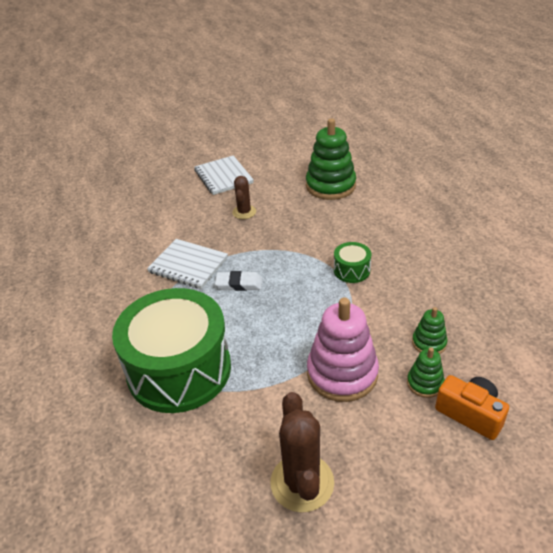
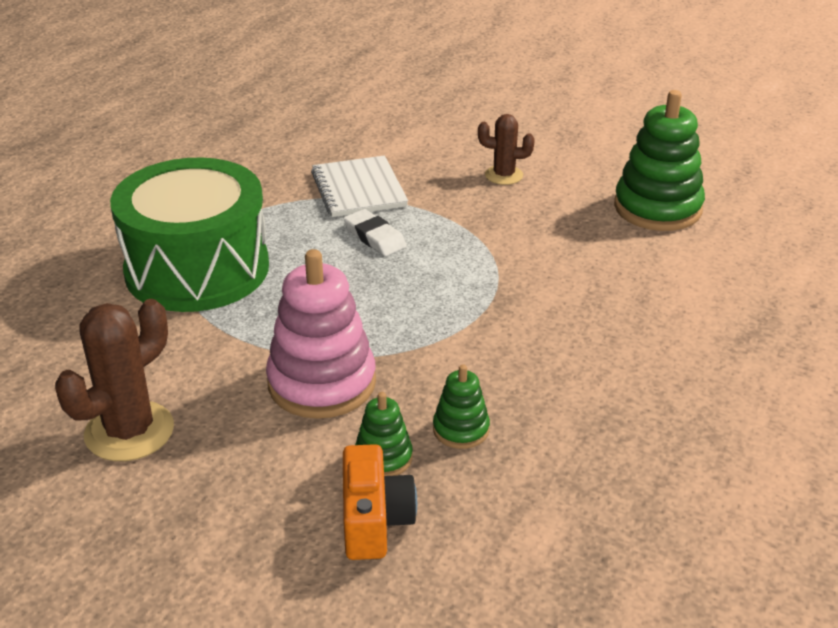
camera: 45 degrees right, 5 degrees down
white notebook [194,155,254,195] -> none
brown cactus [232,176,256,219] -> brown cactus turned 45 degrees clockwise [478,114,535,185]
green drum [334,242,371,283] -> none

